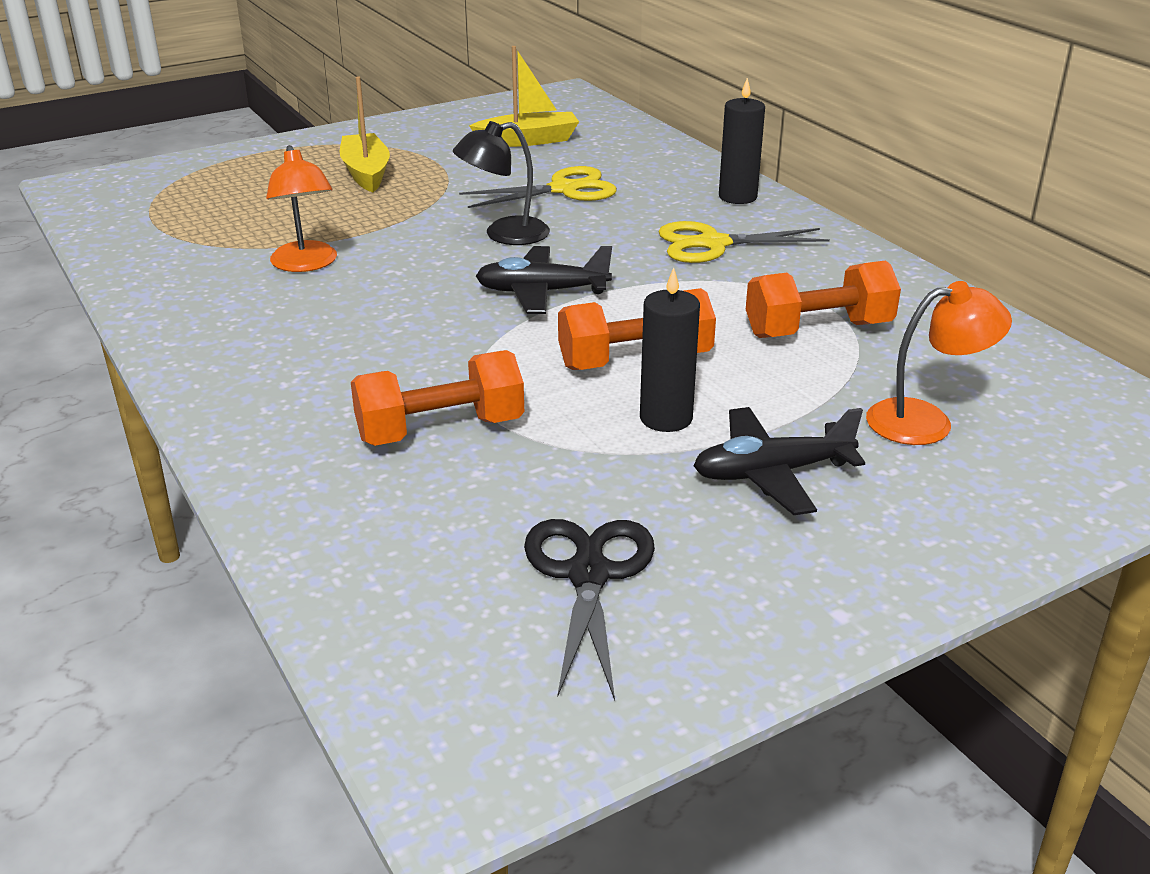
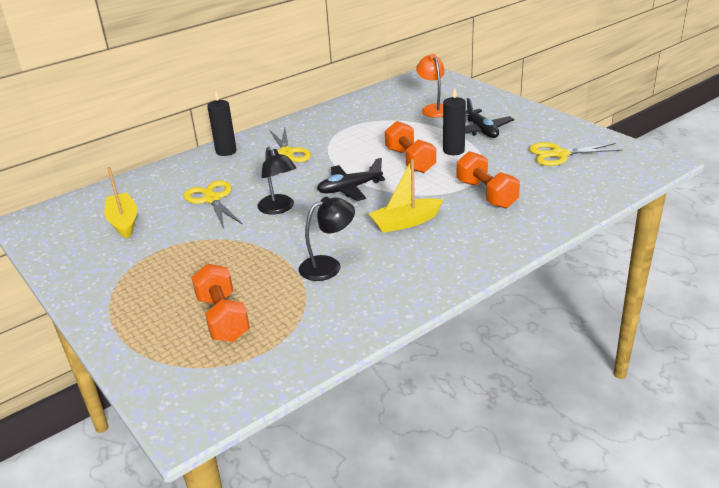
camera: 95 degrees left, 0 degrees up
orange lamp [266,145,337,272] -> black lamp [299,197,355,281]
yellow boat [340,76,390,192] -> yellow boat moved to [368,159,443,233]
black plane [476,246,612,314] -> black plane turned 75 degrees clockwise [317,158,385,201]
black scissors [524,519,655,700] -> yellow scissors [529,142,623,166]
orange dumbbell [746,260,901,338] -> orange dumbbell moved to [192,264,250,342]

